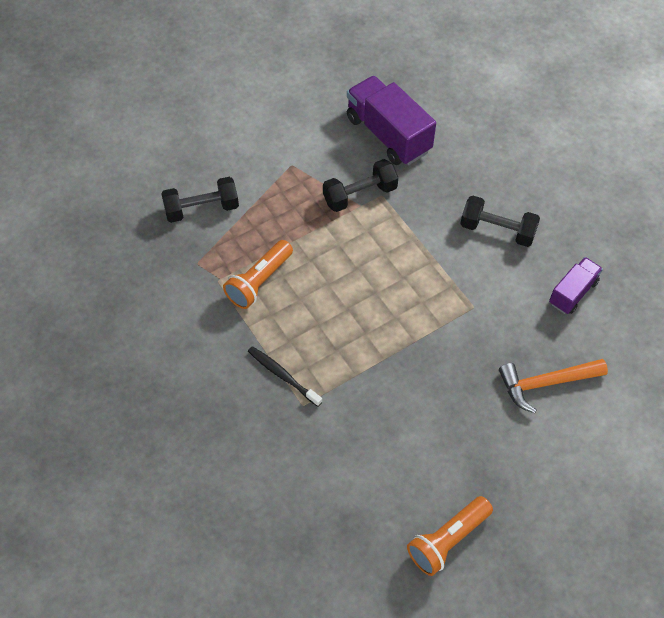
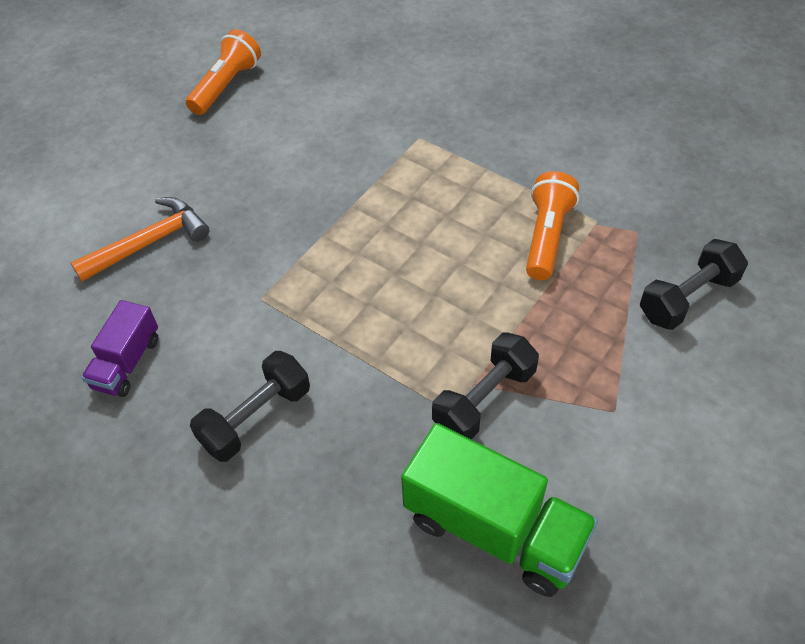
camera: 160 degrees right, 5 degrees down
black toothbrush [248,346,322,407] -> none
purple truck [347,76,436,165] -> green truck [401,423,598,597]
black dumbbell [460,196,540,247] -> black dumbbell turned 45 degrees counterclockwise [190,351,310,462]

